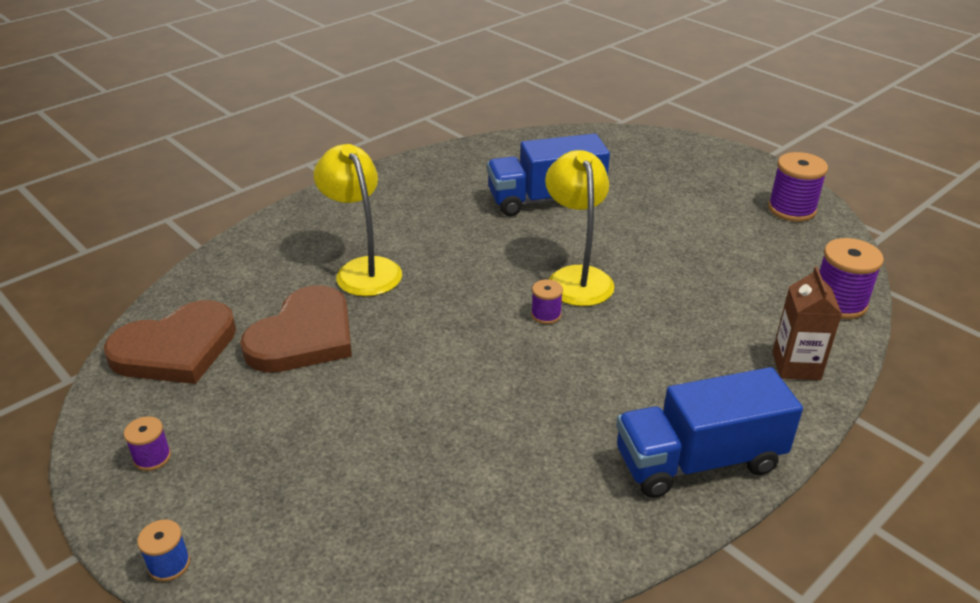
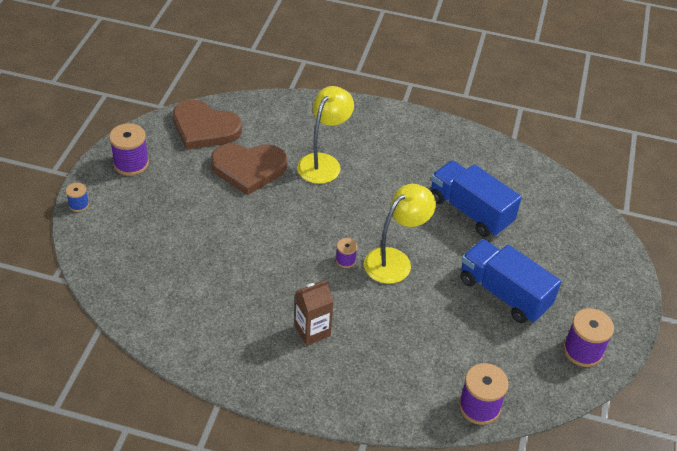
camera: 55 degrees right, 10 degrees up
purple spool [124,416,171,471] -> purple spool [109,123,149,176], size x1.83
blue truck [616,367,803,498] -> blue truck moved to [460,239,561,323]
brown carton [772,266,842,380] -> brown carton moved to [294,280,334,346]

